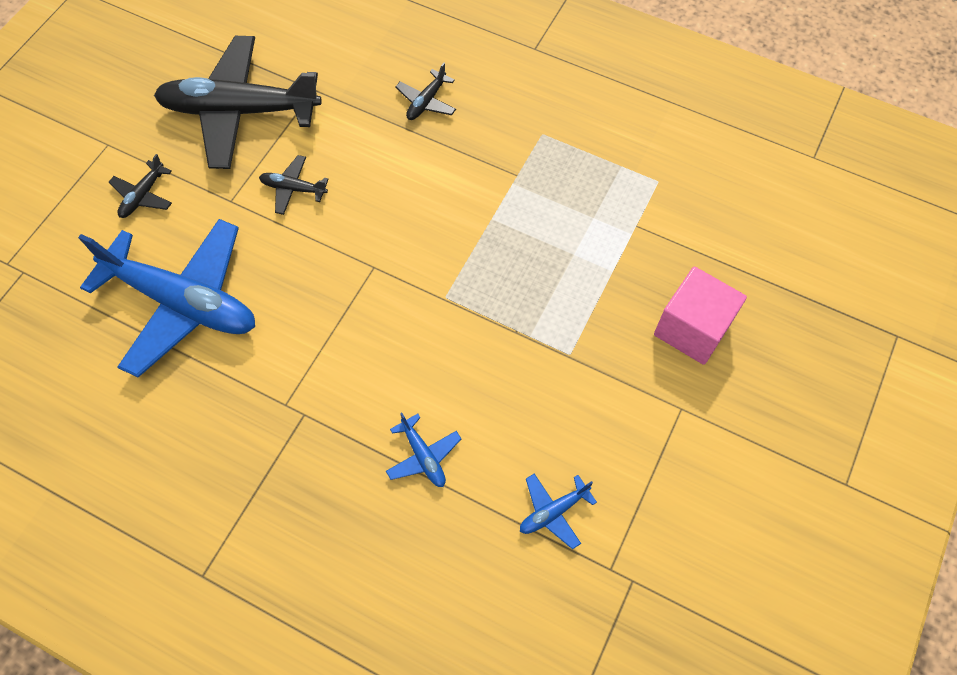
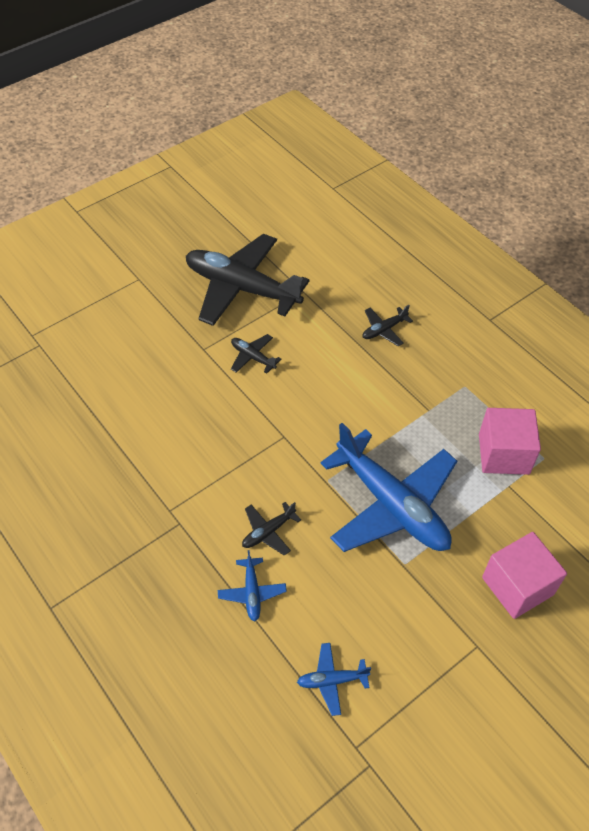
camera: 25 degrees right, 10 degrees down
blue plane [78,219,255,377] -> blue plane moved to [320,423,457,552]
black plane [109,154,172,218] -> black plane moved to [242,502,301,556]
none -> pink cube [479,408,541,475]

